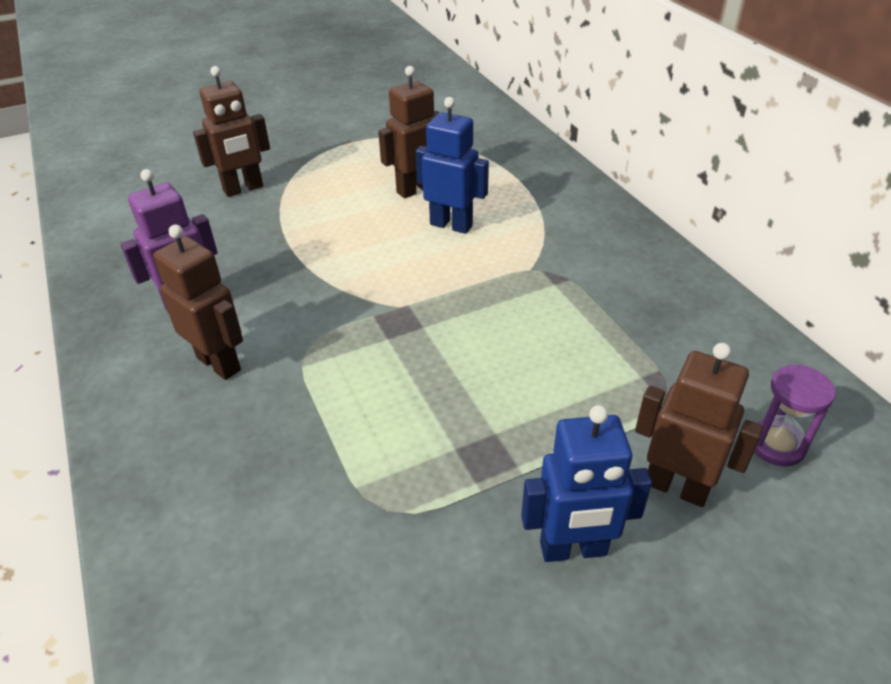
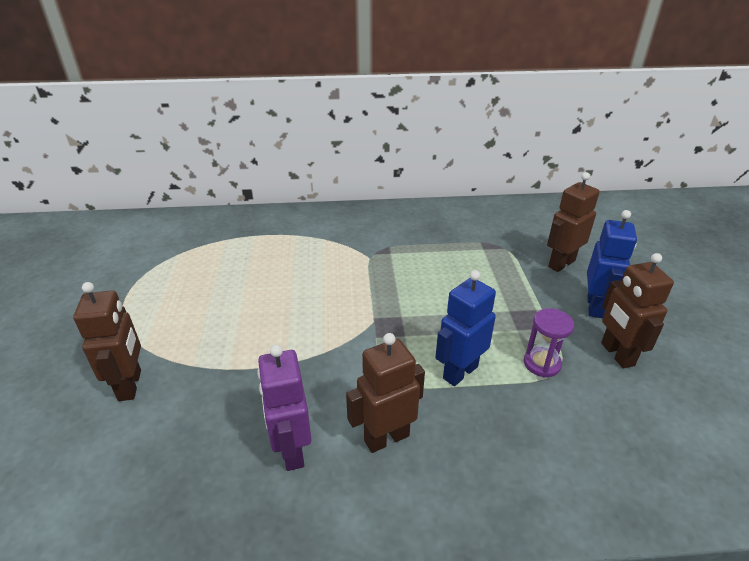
camera: 70 degrees left, 5 degrees down
brown robot [378,66,440,198] -> brown robot moved to [601,253,674,368]
blue robot [416,97,489,234] -> blue robot moved to [435,270,496,386]
purple hourglass [754,365,836,466] -> purple hourglass moved to [524,308,574,378]

